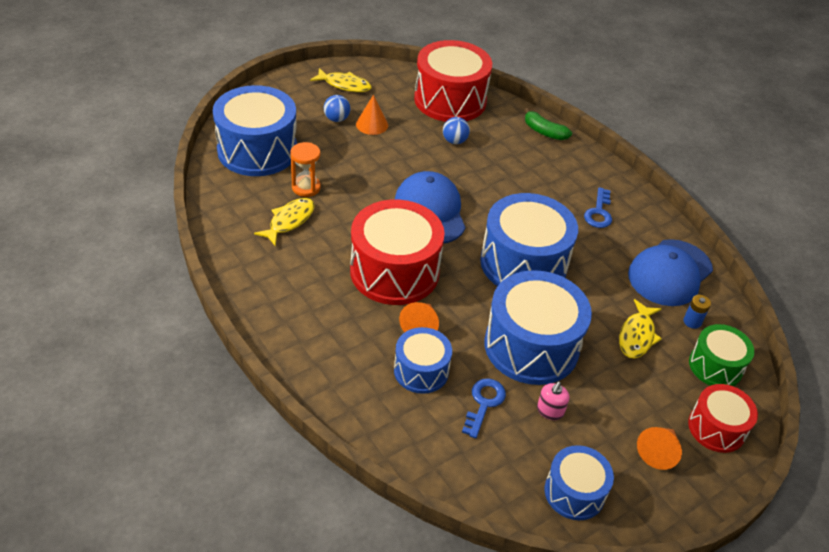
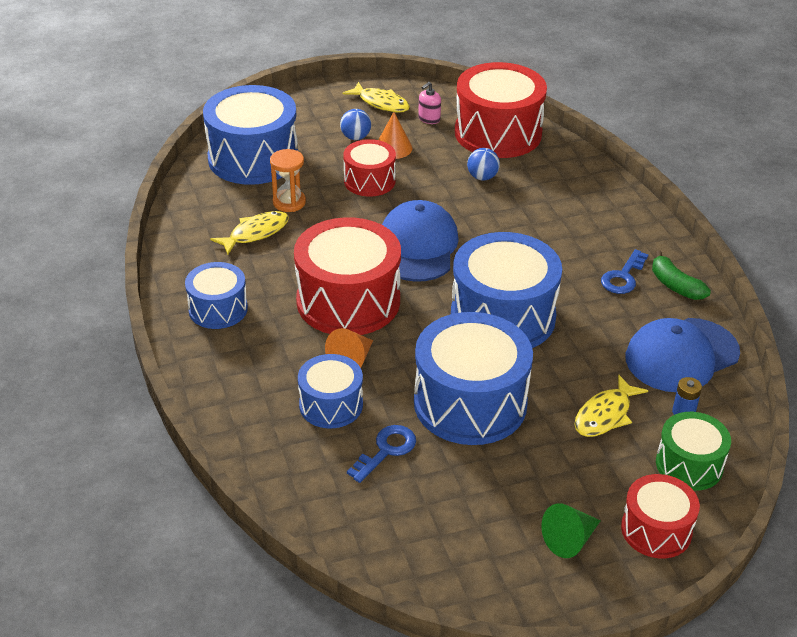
camera: 20 degrees right, 5 degrees down
green banana [525,108,572,140] -> green banana moved to [652,251,711,300]
pink soap dispenser [537,382,570,420] -> pink soap dispenser moved to [418,82,441,124]
blue drum [545,445,614,520] -> blue drum moved to [185,262,248,329]
orange cone [637,427,682,470] -> green cone [541,503,601,558]
none -> red drum [343,139,396,197]

